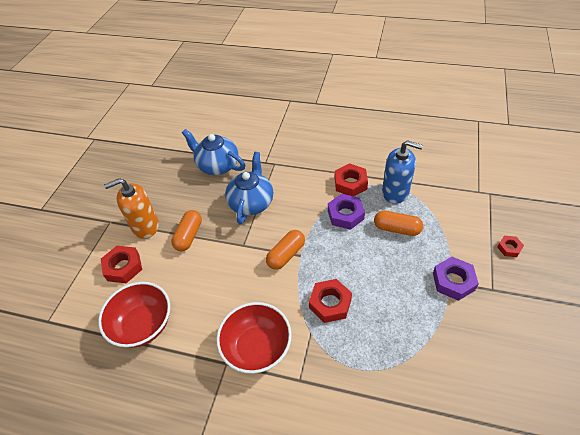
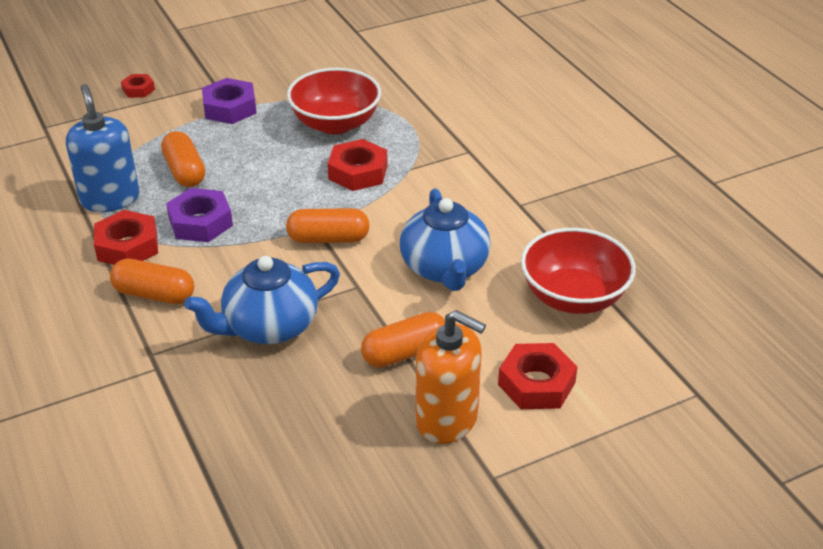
camera: 135 degrees left, 10 degrees down
blue teapot [182,129,245,175] -> blue teapot moved to [400,188,491,291]
red bowl [216,302,292,374] -> red bowl moved to [287,68,381,134]
none -> orange capsule [110,259,194,304]

